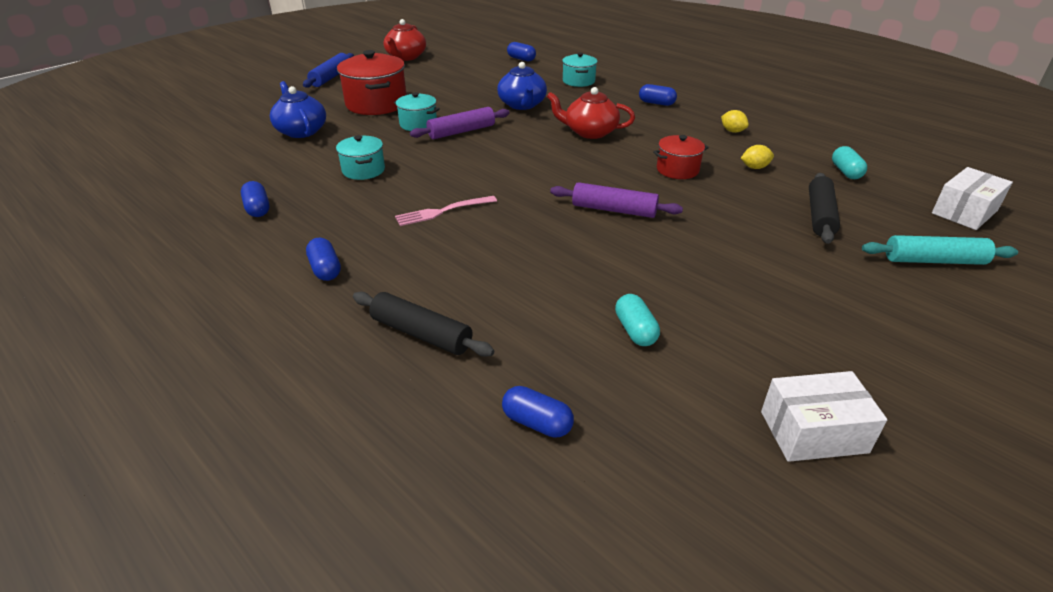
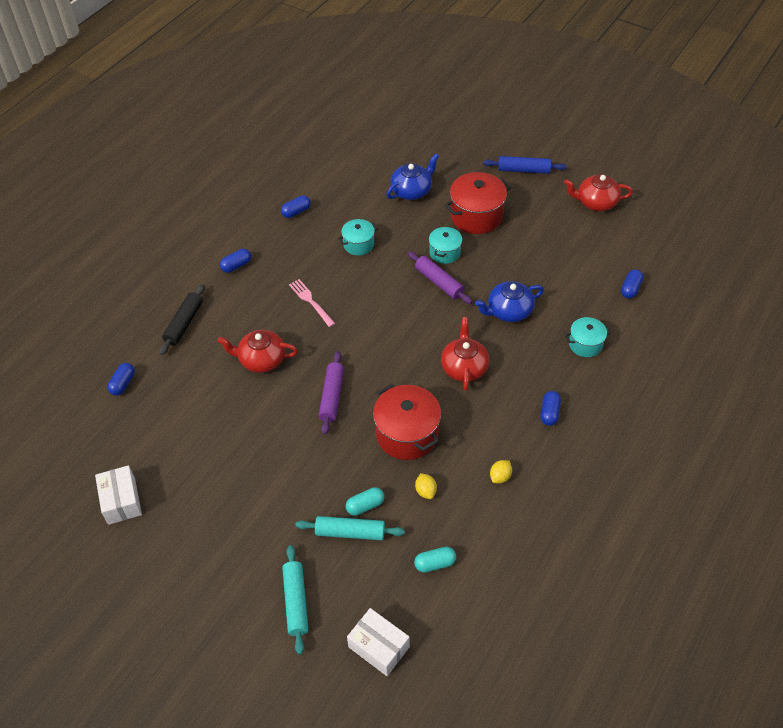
camera: 80 degrees right, 15 degrees up
turquoise capsule [615,294,660,346] -> turquoise capsule moved to [346,487,384,516]
red pot [653,135,709,179] -> red pot [373,384,441,460], size x1.73
black rolling pin [809,173,840,244] -> turquoise rolling pin [295,516,405,540]
none -> red teapot [217,330,298,373]

